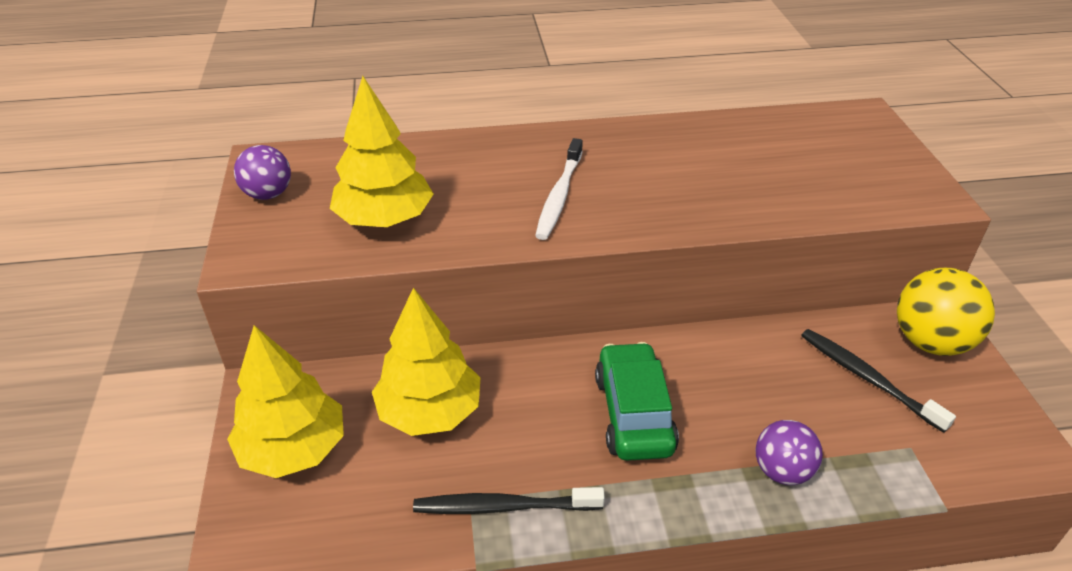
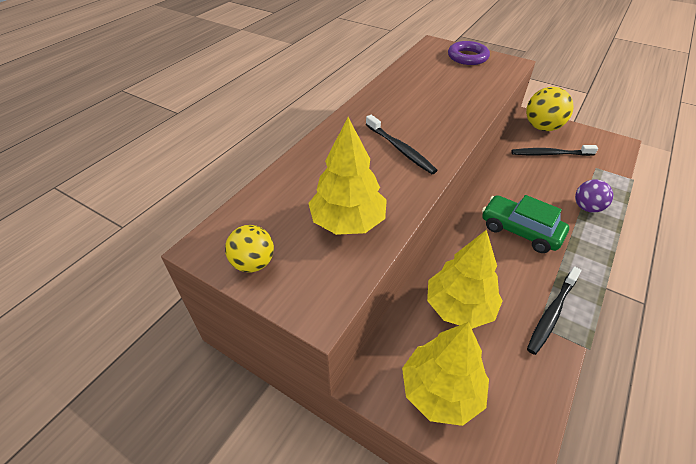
camera: 50 degrees left, 5 degrees up
purple ball [234,145,291,200] -> yellow ball [225,225,274,273]
white toothbrush [535,138,583,240] -> black toothbrush [366,115,437,174]
none -> purple ring [448,41,490,65]

